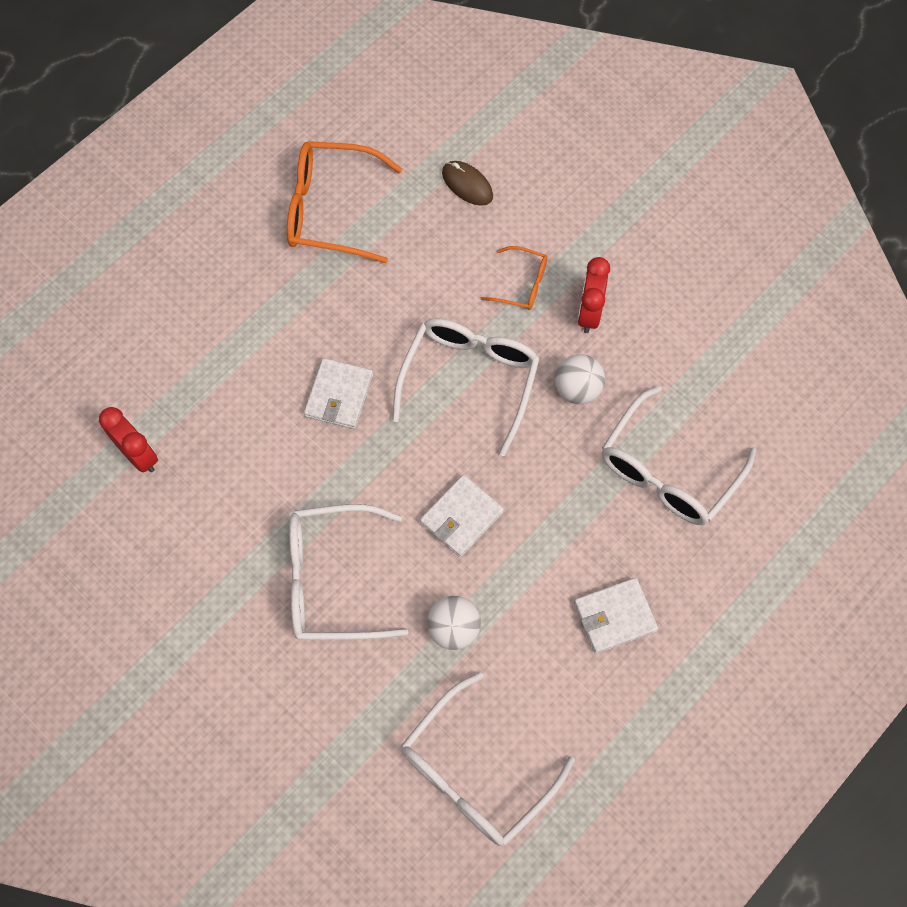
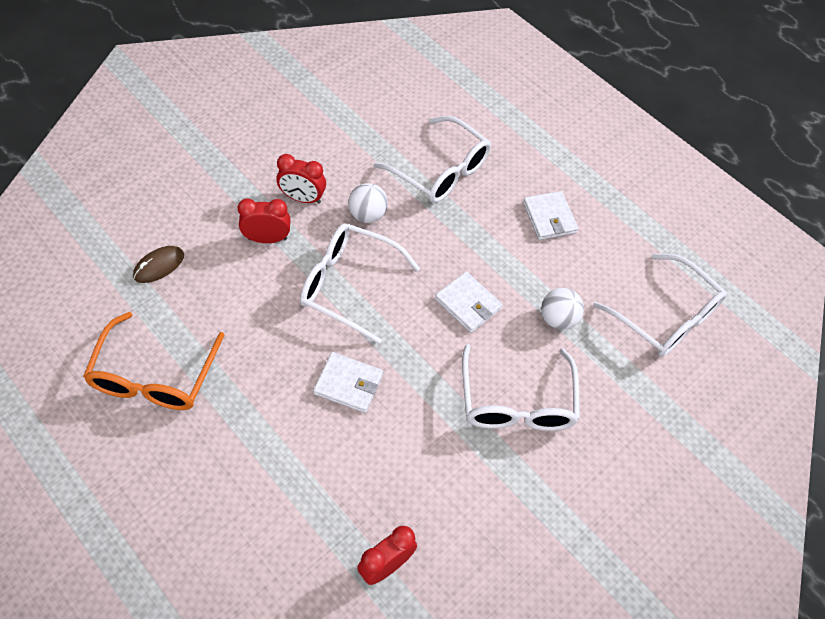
camera: 90 degrees left, 10 degrees down
orange glasses [480,246,547,310] -> red clock [238,199,291,243]

